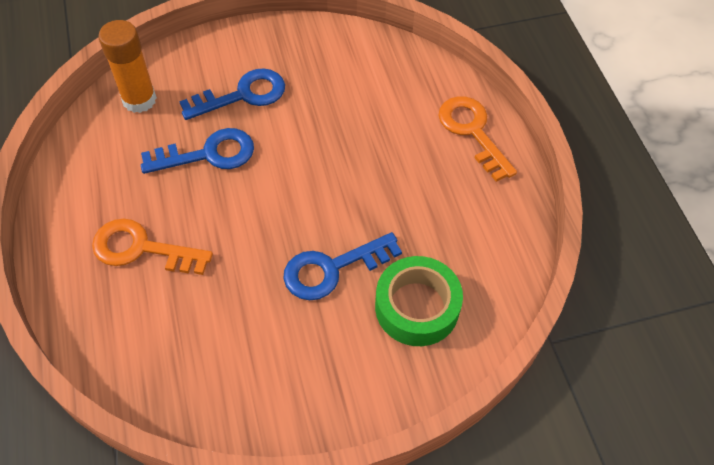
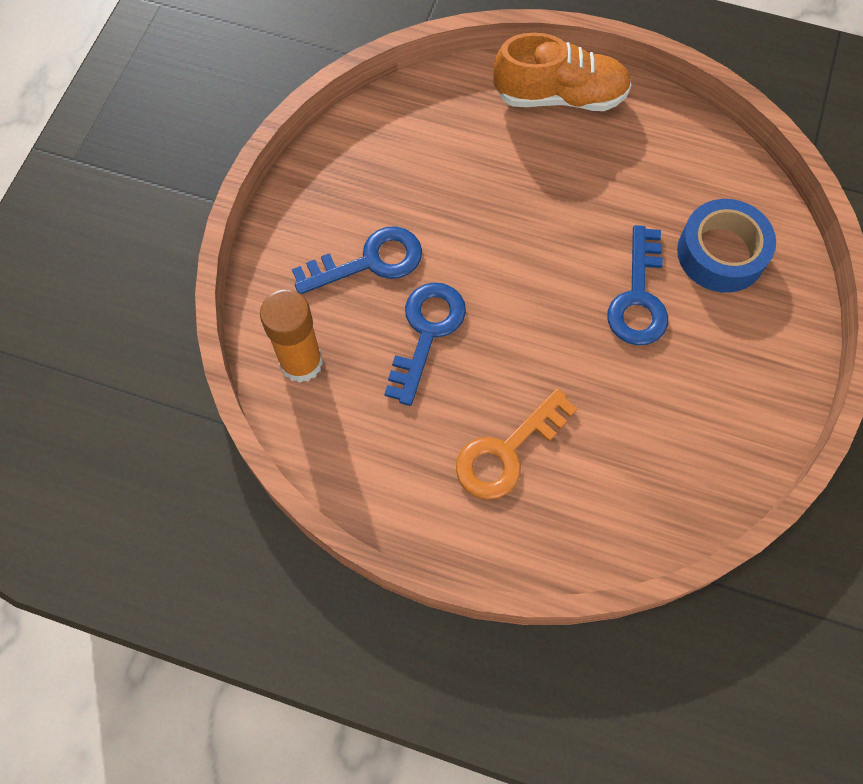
camera: 55 degrees left, 10 degrees up
blue key [179,68,285,120] -> blue key turned 60 degrees clockwise [292,226,422,294]
green tape [375,256,463,346] -> blue tape [677,199,776,293]
orange key [438,96,517,182] -> orange shoe [493,33,632,111]

